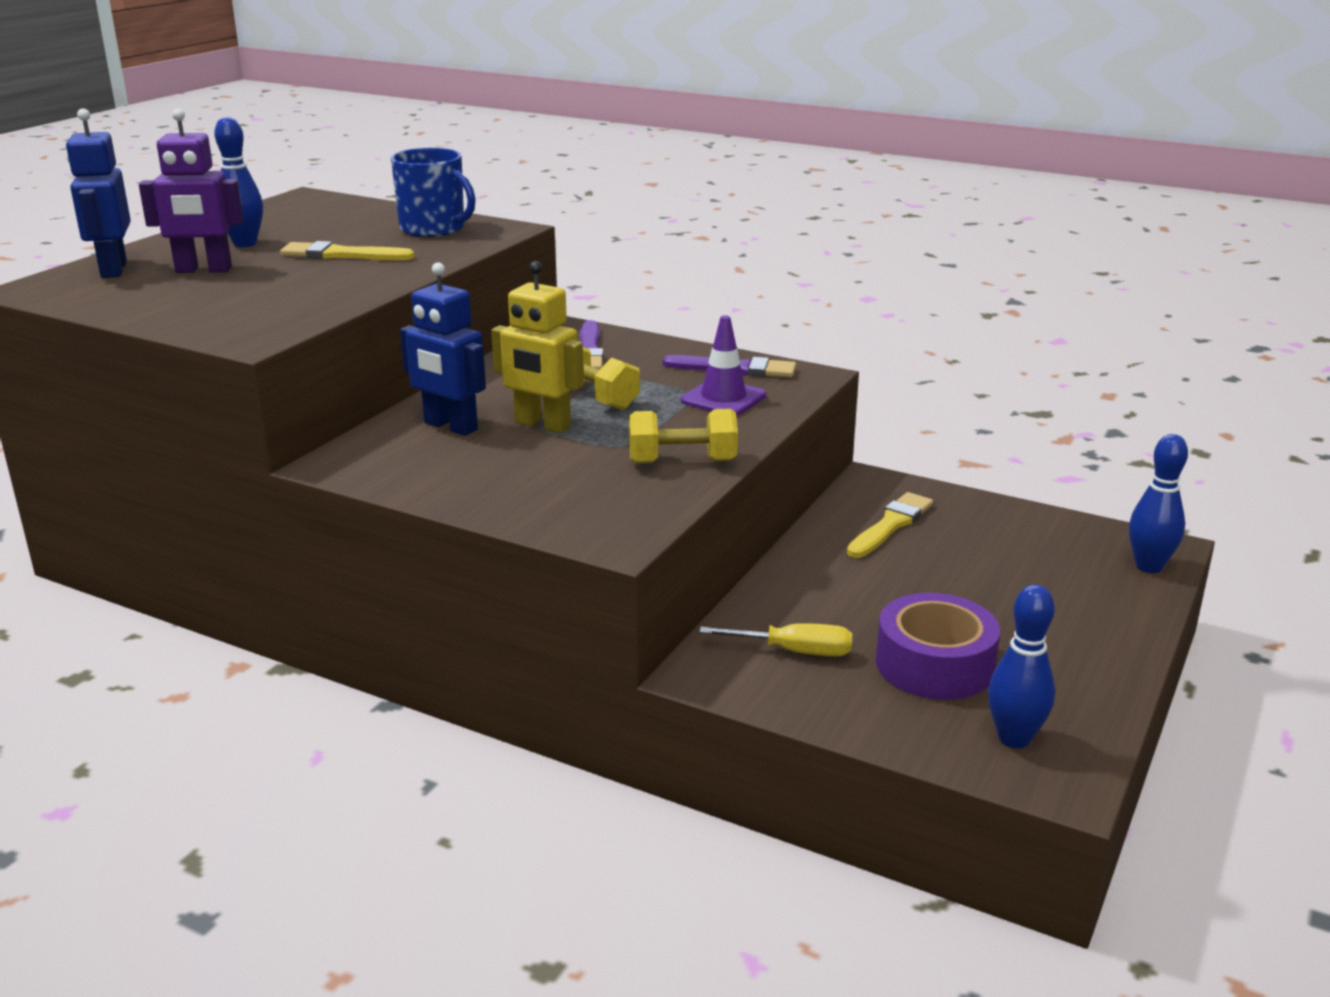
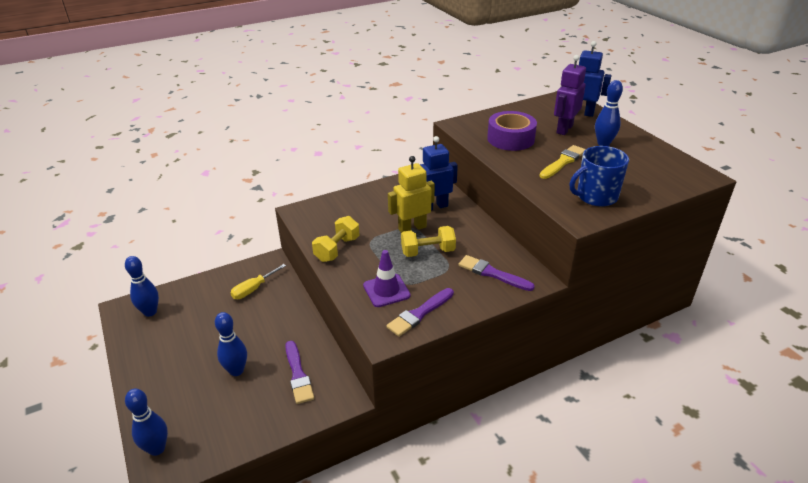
camera: 125 degrees right, 10 degrees up
yellow brush [847,492,933,558] -> purple brush [285,341,314,404]
purple tape [876,593,1000,700] -> purple tape moved to [487,111,537,151]
none -> blue bowling pin [215,312,247,376]

